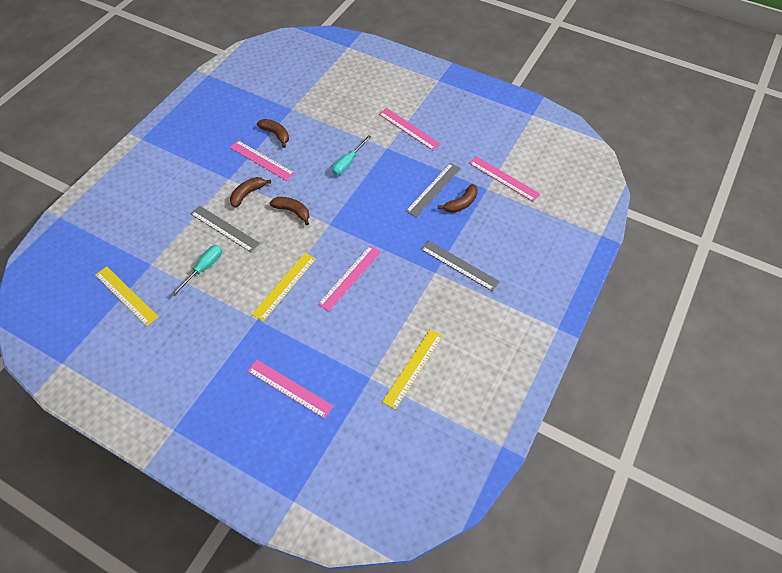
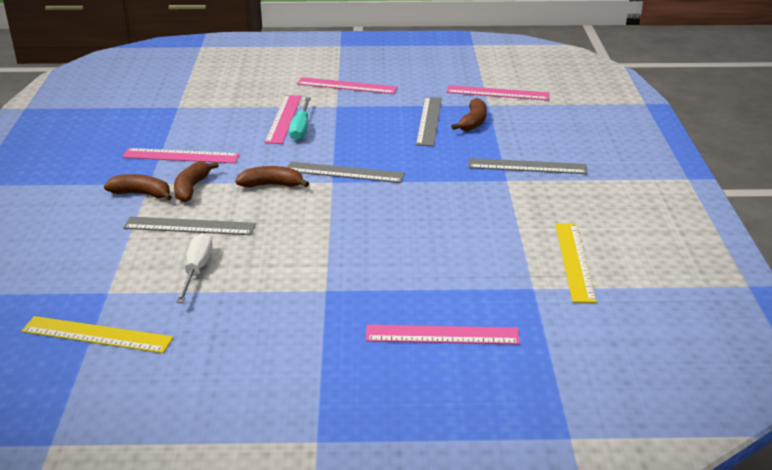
camera: 30 degrees left, 25 degrees down
turquoise screwdriver [171,245,222,296] -> white screwdriver [176,233,213,303]
yellow ruler [252,253,316,321] -> none
brown banana [257,119,289,148] -> brown banana moved to [104,174,172,200]
pink ruler [318,246,381,311] -> pink ruler moved to [264,95,301,144]
none -> grey ruler [287,162,405,183]

